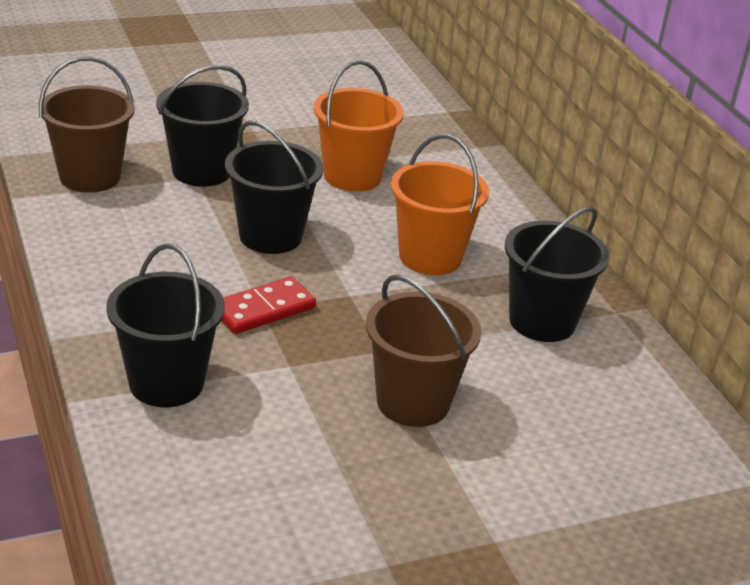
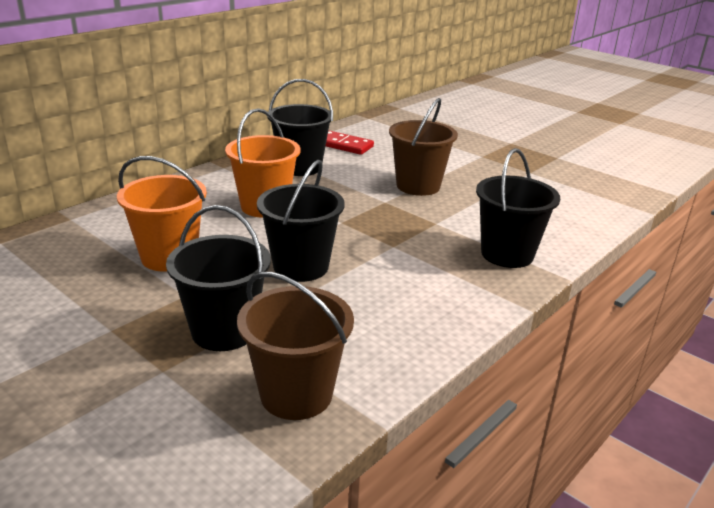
camera: 115 degrees left, 5 degrees down
red domino [221,276,316,334] -> red domino moved to [326,130,374,155]

